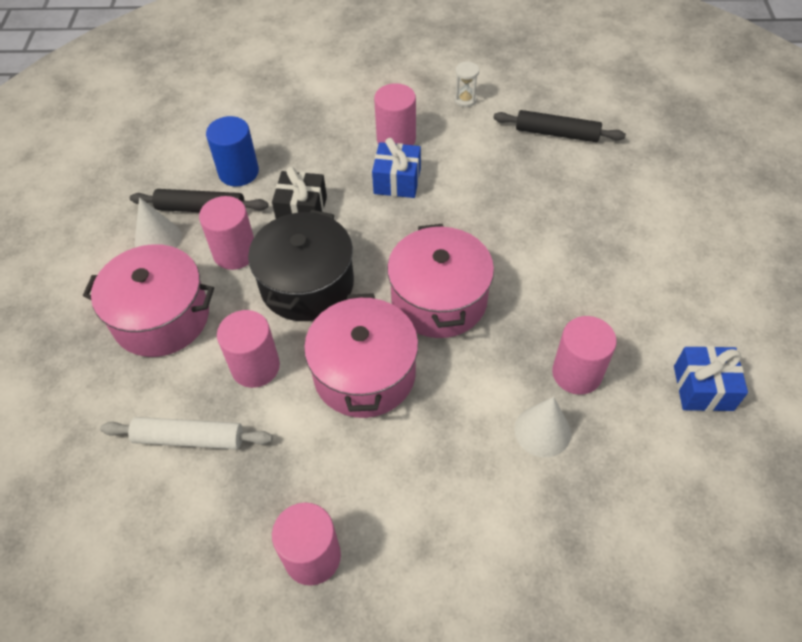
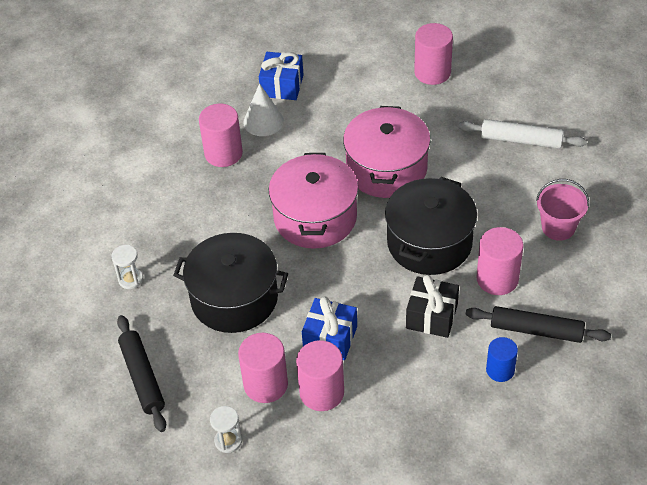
camera: 170 degrees left, 5 degrees down
pink pot [83,244,214,357] -> pink bucket [536,179,589,241]
white cone [135,197,182,248] -> none
blue cylinder [206,116,259,186] -> blue cylinder [486,337,518,382], size x0.64
pink cylinder [217,310,280,388] -> pink cylinder moved to [238,333,288,403]
black rolling pin [493,110,626,142] -> black rolling pin turned 45 degrees clockwise [117,315,166,432]
blue gift [674,346,748,411] -> blue gift moved to [259,52,303,100]
none -> white hourglass [112,245,143,289]
none -> black pot [173,233,288,333]

